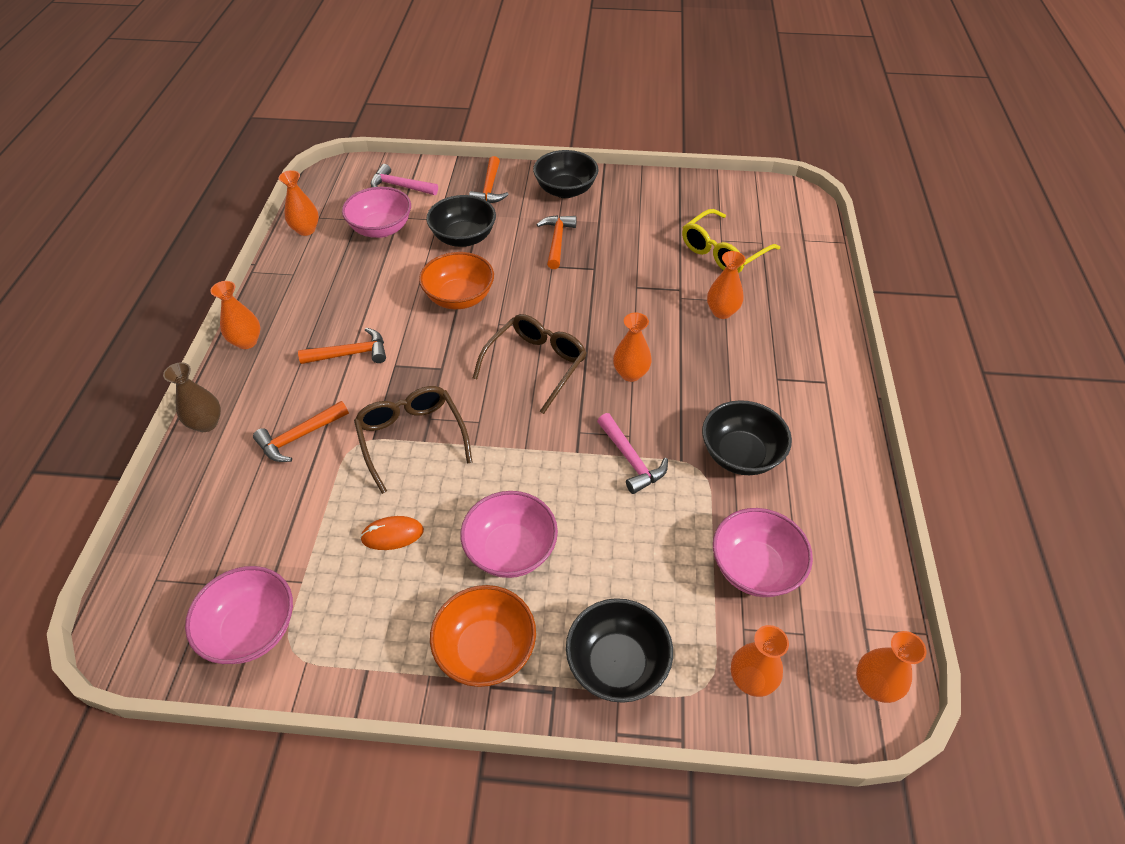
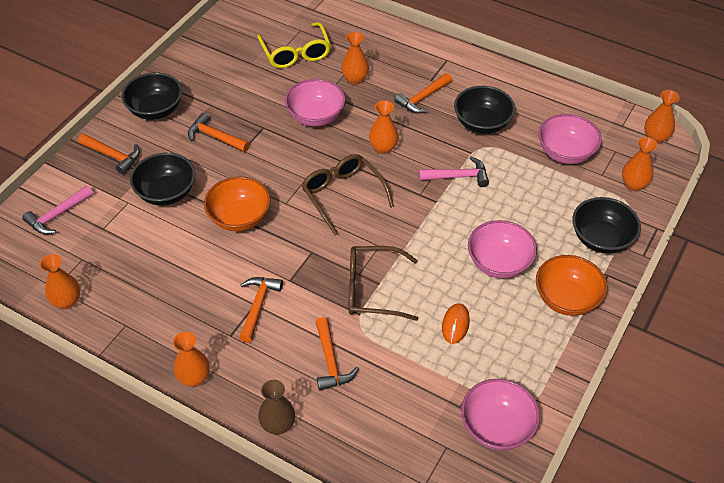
camera: 65 degrees left, 0 degrees up
pink bowl [342,187,411,238] -> pink bowl moved to [285,79,345,127]
none -> orange hammer [394,73,452,113]

